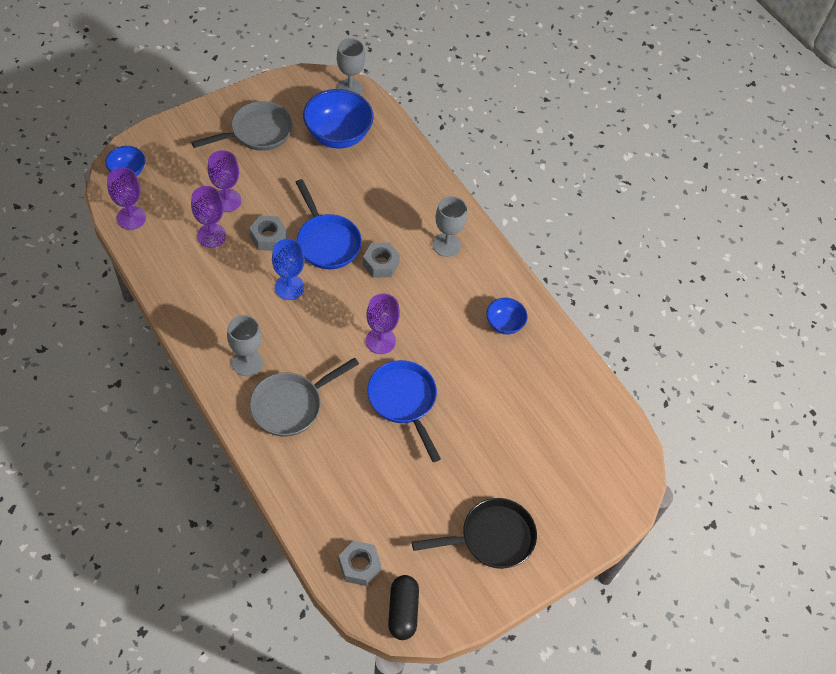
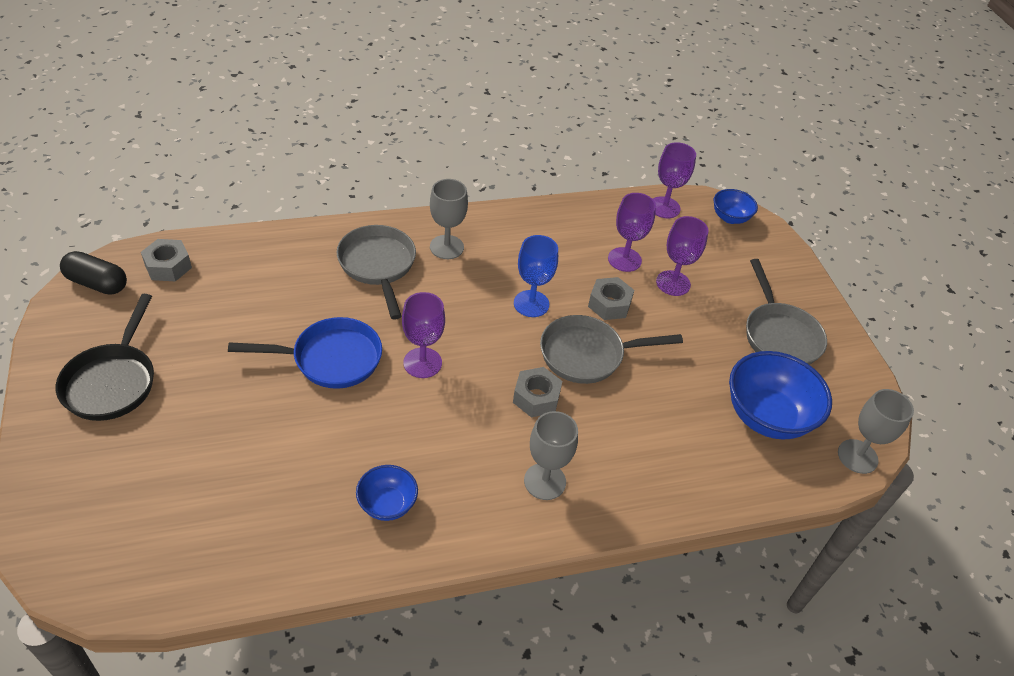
camera: 110 degrees right, 10 degrees down
blue pan [296,179,362,269] -> grey pan [540,315,683,384]

